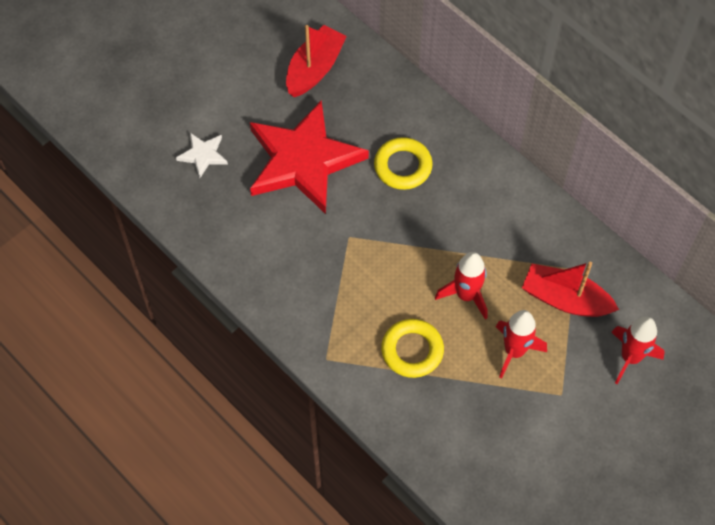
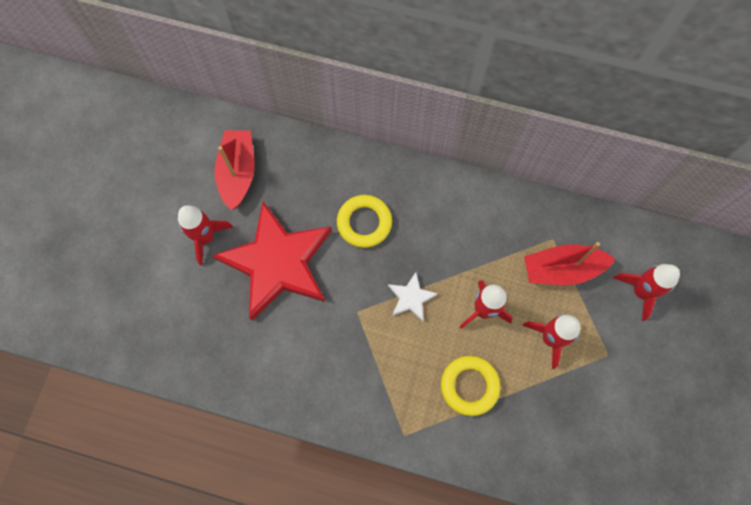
camera: 30 degrees left, 10 degrees up
white star [176,133,228,178] -> white star moved to [388,272,438,321]
none -> red rocket [178,205,233,265]

